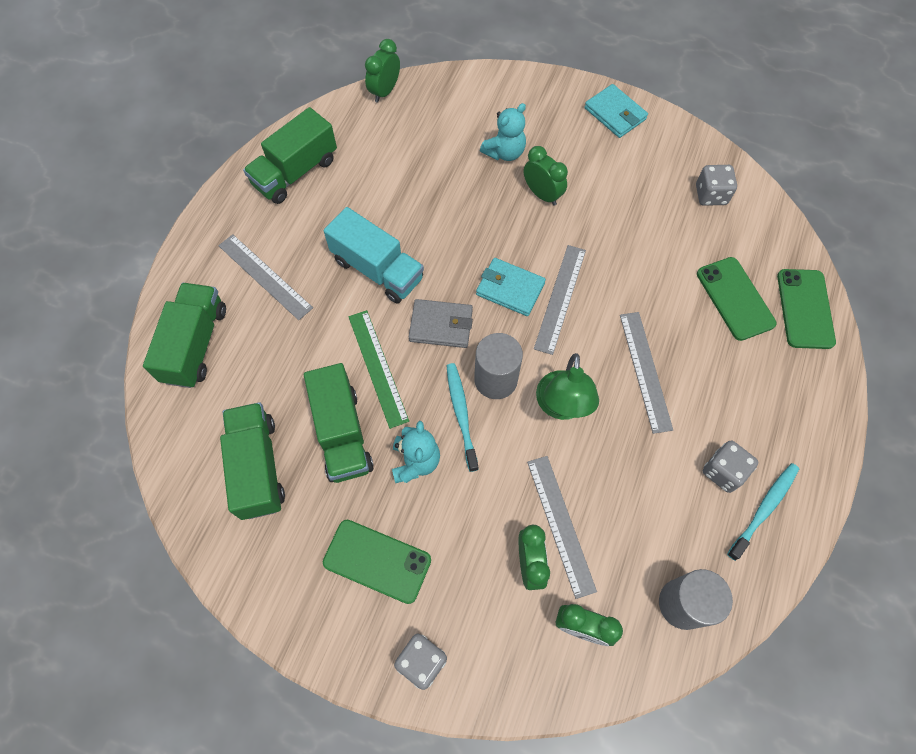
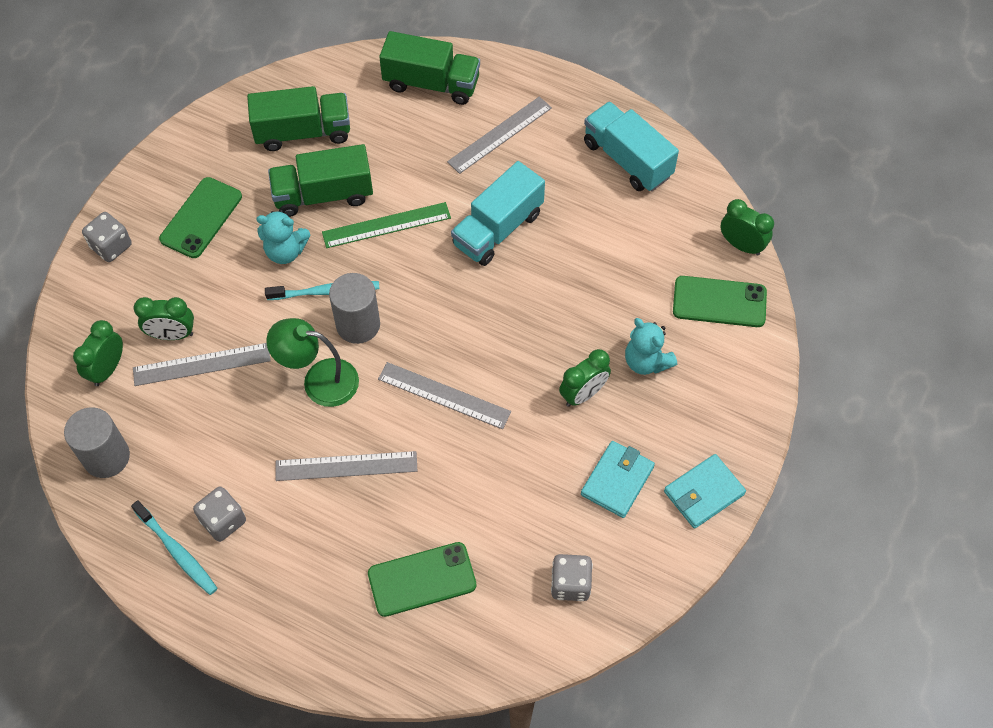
camera: 95 degrees right, 5 degrees down
green truck [243,107,337,204] -> turquoise truck [584,102,679,191]
grey wallet [409,299,473,348] -> none
turquoise wallet [476,258,546,316] -> turquoise wallet moved to [581,441,655,518]
green phone [777,269,836,349] -> green phone moved to [673,276,767,327]

